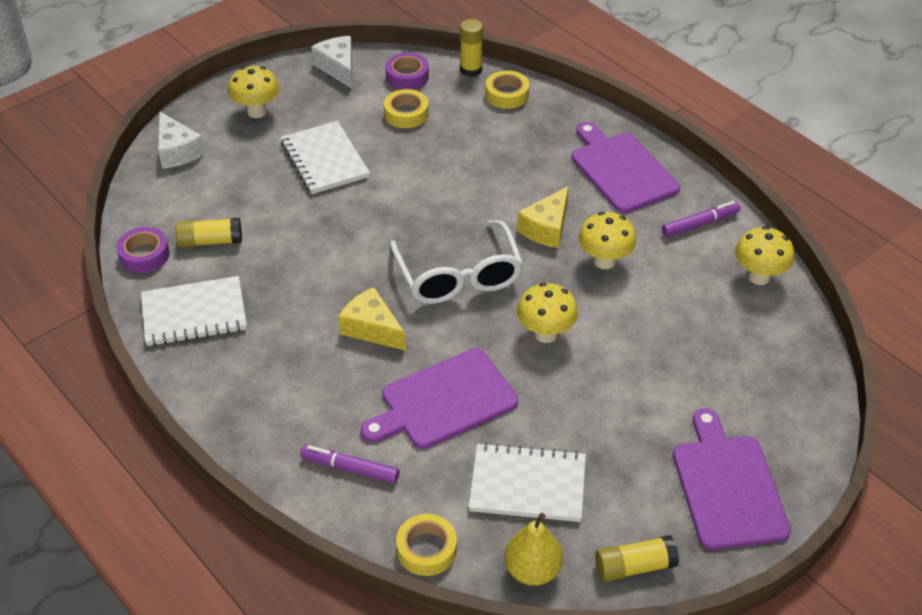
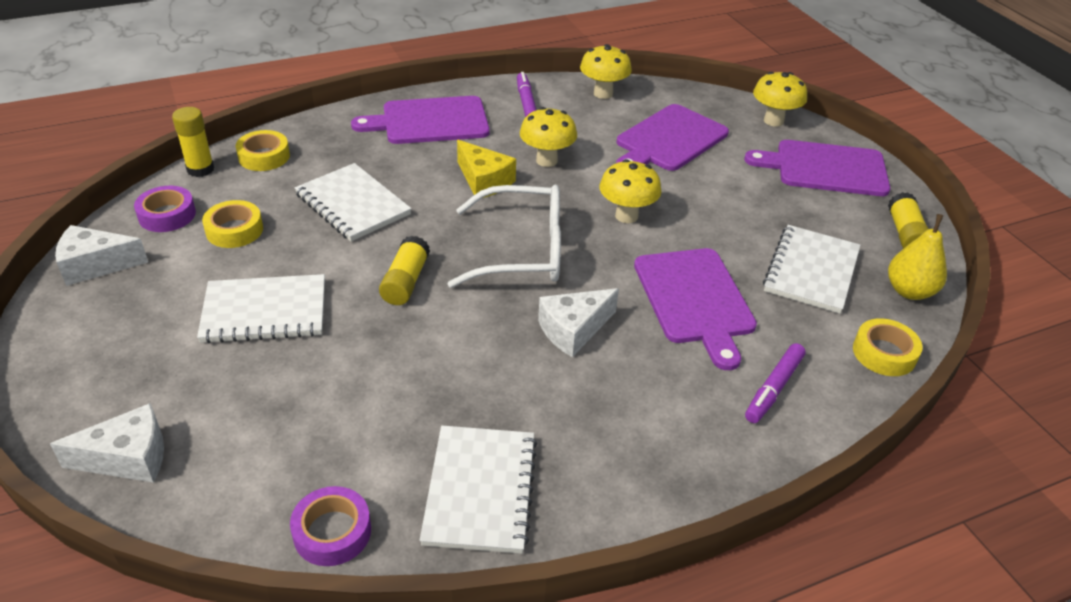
camera: 75 degrees left, 5 degrees down
yellow glue stick [176,218,242,247] -> yellow glue stick moved to [379,235,430,305]
yellow mushroom [228,66,280,118] -> yellow mushroom moved to [753,72,807,127]
yellow cheese [339,287,406,351] -> white cheese [538,288,619,357]
none -> white notebook [295,163,412,241]
none -> purple cutting board [616,104,729,171]

